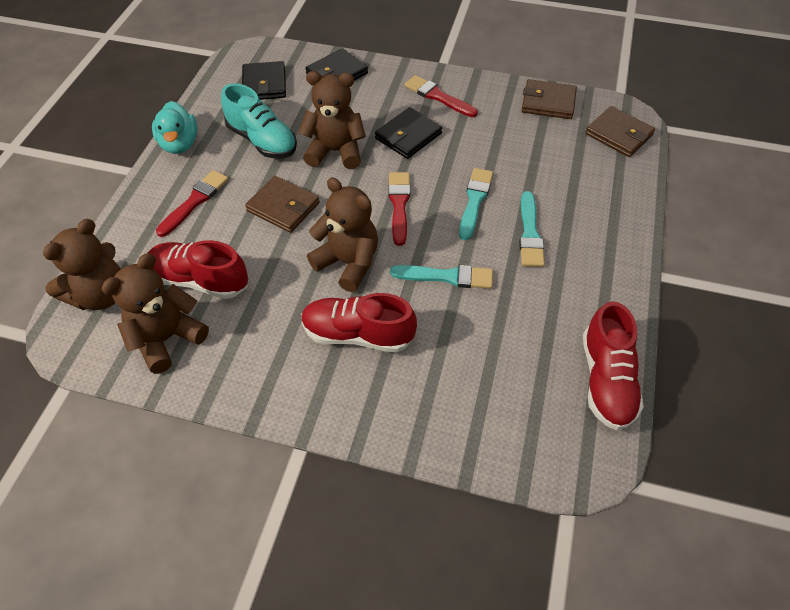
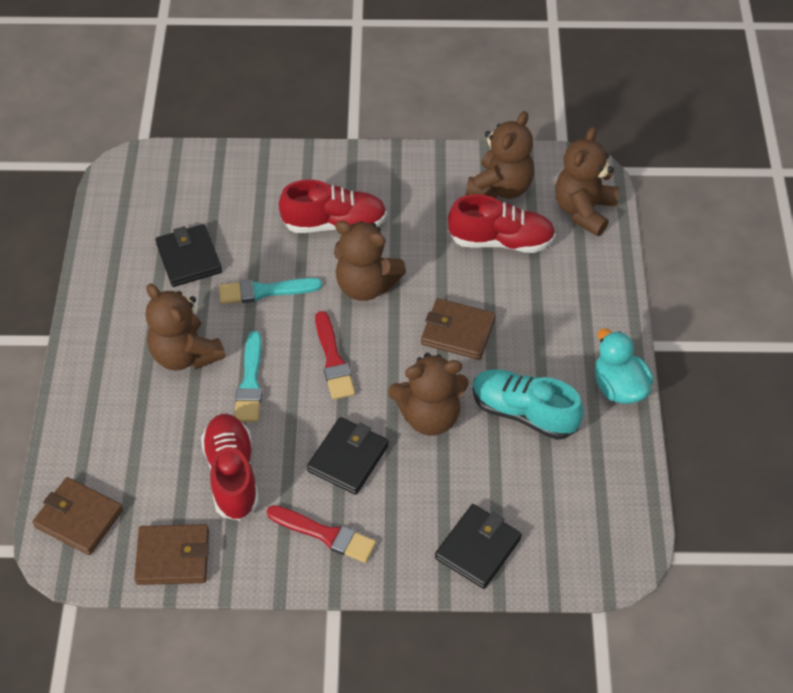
camera: 165 degrees right, 0 degrees up
red brush [156,170,228,237] -> none
black wallet [242,61,286,100] -> black wallet moved to [155,224,222,287]
turquoise brush [519,191,545,267] -> brown teddy bear [146,284,226,371]
red shoe [583,301,644,430] -> red shoe moved to [201,414,259,521]

